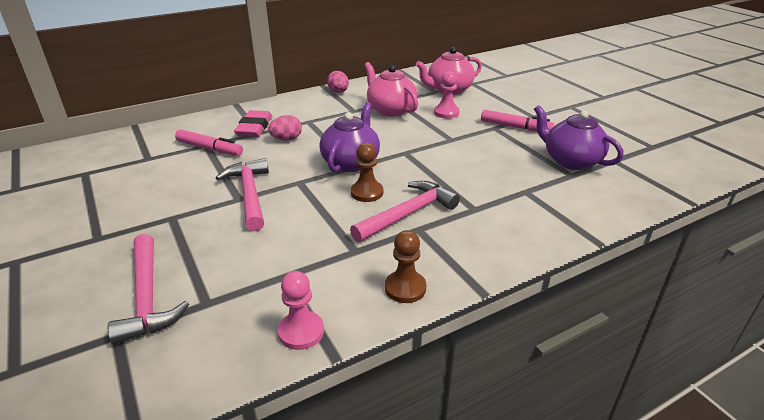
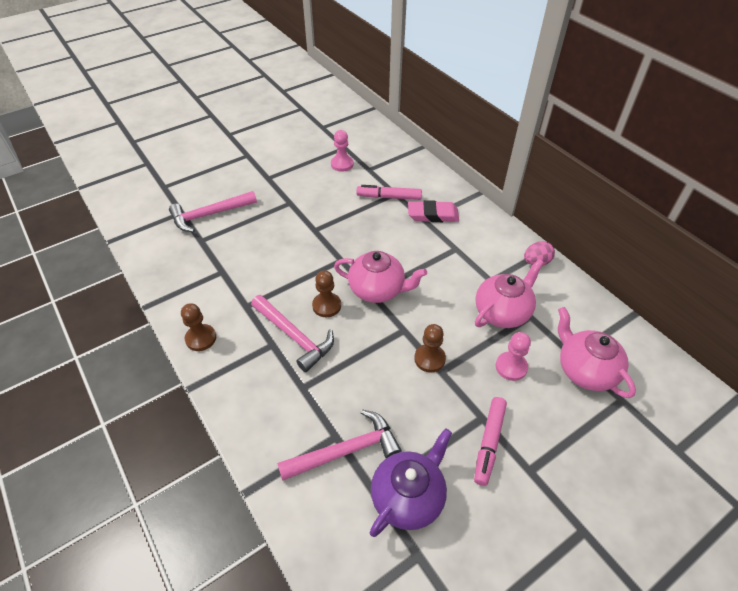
camera: 85 degrees right, 15 degrees up
pink marker [175,129,243,156] -> pink marker turned 75 degrees clockwise [356,185,422,200]
pink hammer [216,158,269,232] -> pink hammer moved to [277,409,402,481]
pink egg [268,115,302,141] -> none
pink pawn [278,271,324,350] -> pink pawn moved to [331,130,354,172]
purple teapot [319,102,380,172] -> pink teapot [334,251,427,303]
none -> brown pawn [414,324,446,372]

